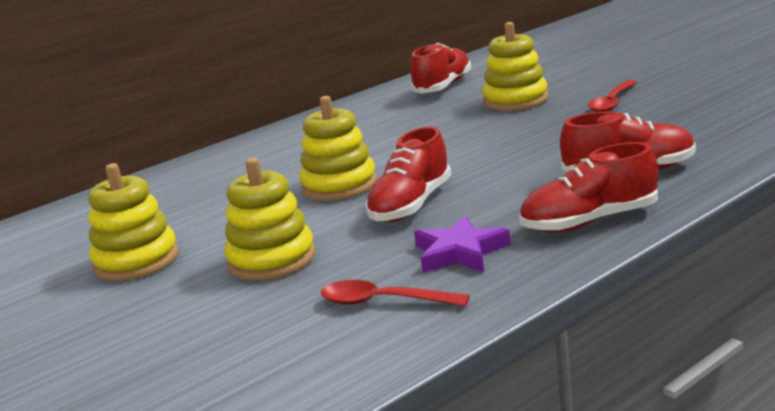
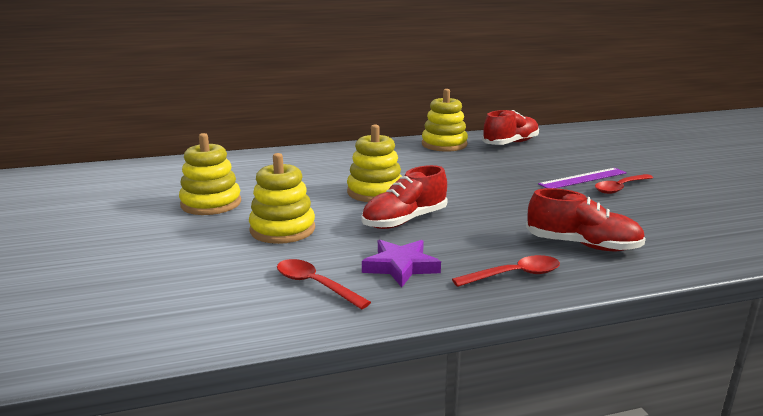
camera: 20 degrees right, 0 degrees up
yellow stacking toy [482,22,548,111] -> yellow stacking toy moved to [422,89,468,152]
red shoe [519,142,658,232] -> red spoon [452,255,560,287]
none -> purple ruler [538,168,627,188]

